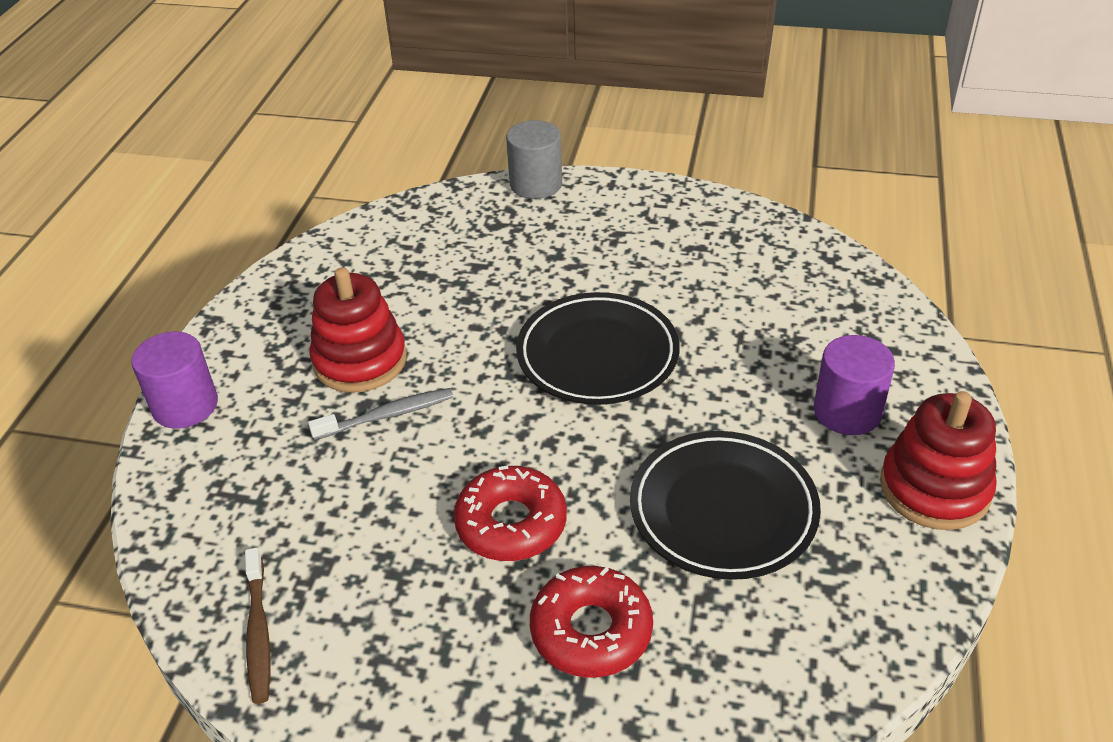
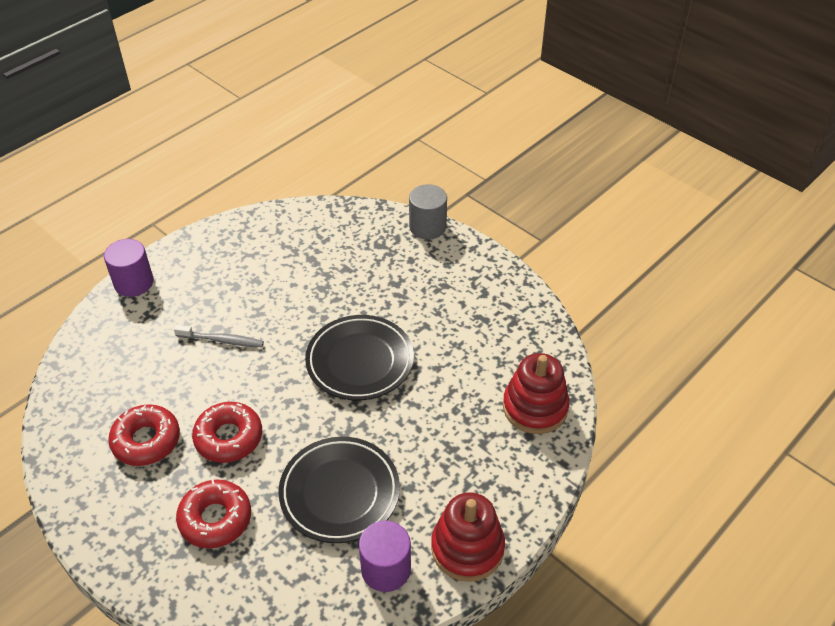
camera: 30 degrees right, 5 degrees up
brown toothbrush [245,547,271,704] -> none
red stacking toy [309,267,407,393] -> red stacking toy moved to [503,353,570,434]
purple cylinder [814,335,895,435] -> purple cylinder moved to [359,521,411,592]
none -> red donut [108,404,180,466]

